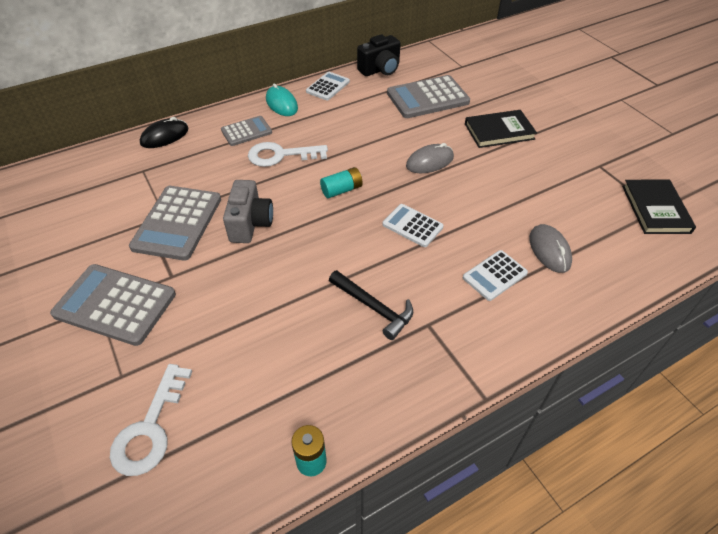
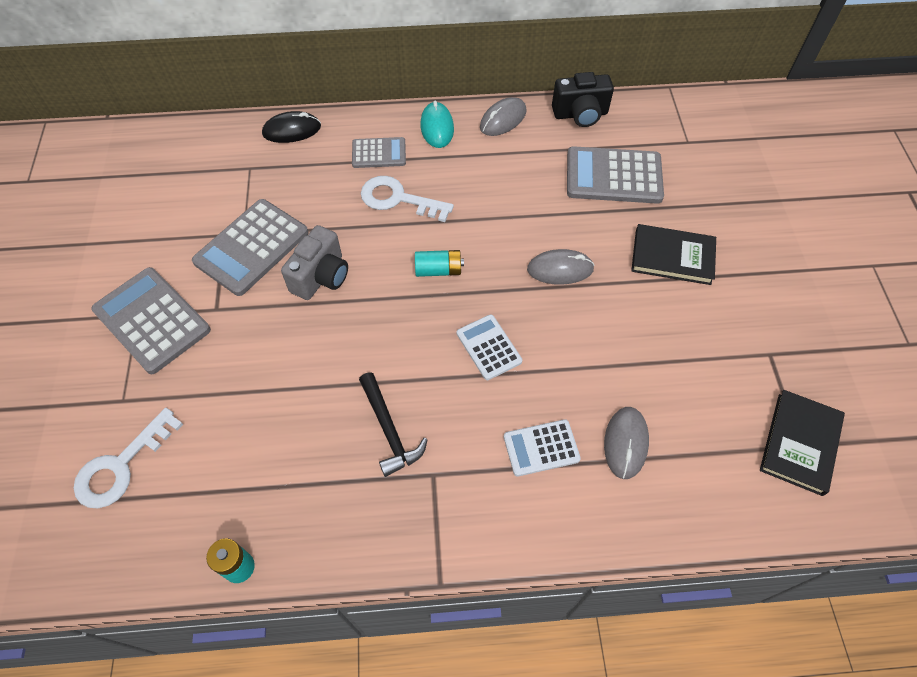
camera: 25 degrees right, 10 degrees up
white calculator [306,72,350,100] -> grey mouse [480,97,526,136]

